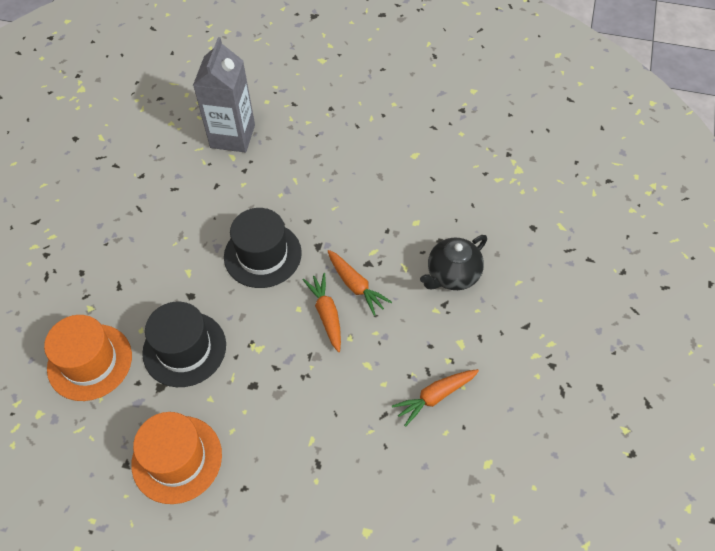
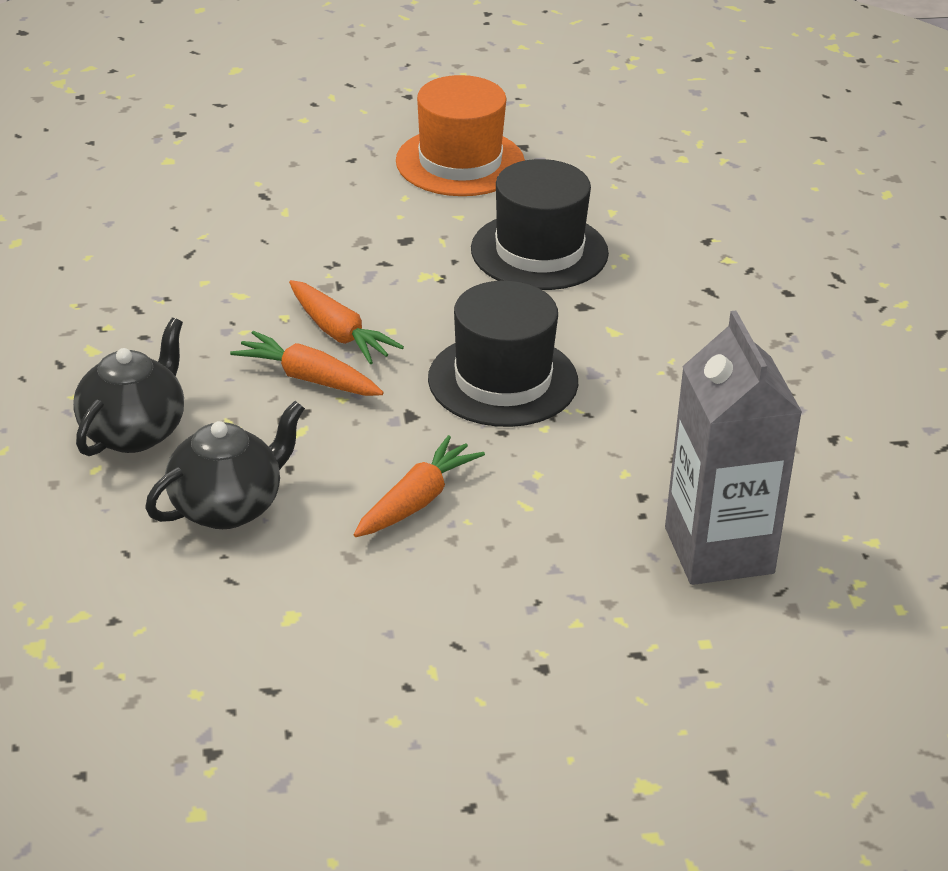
camera: 155 degrees right, 20 degrees down
orange hat [44,315,132,401] -> none
orange carrot [392,369,479,427] -> orange carrot moved to [354,435,485,537]
none -> black teapot [145,401,305,529]

